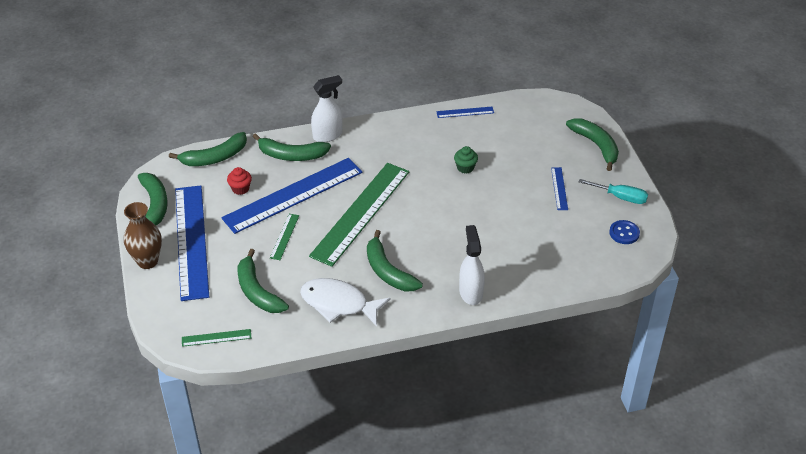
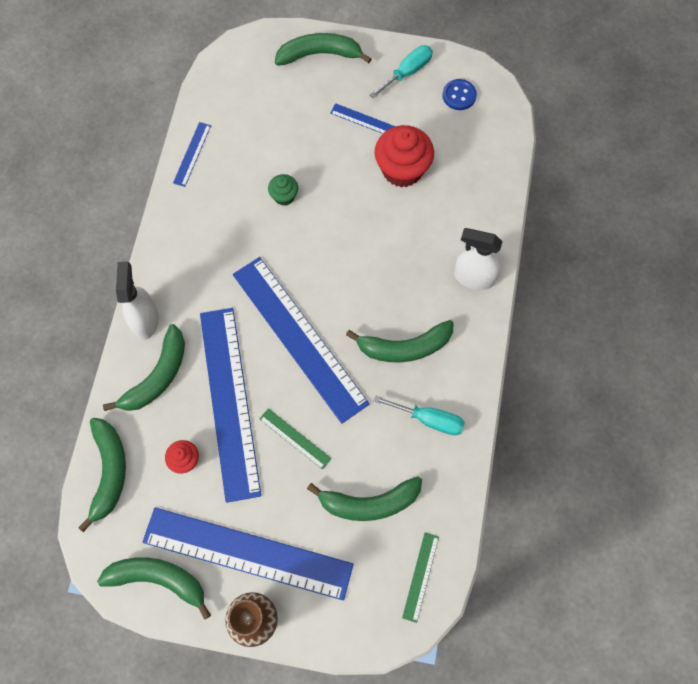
camera: 65 degrees left, 25 degrees up
white fish [300,278,391,327] -> turquoise screwdriver [373,395,465,435]
green ruler [309,163,409,267] -> blue ruler [233,257,370,424]
none -> red cupcake [375,125,434,187]

